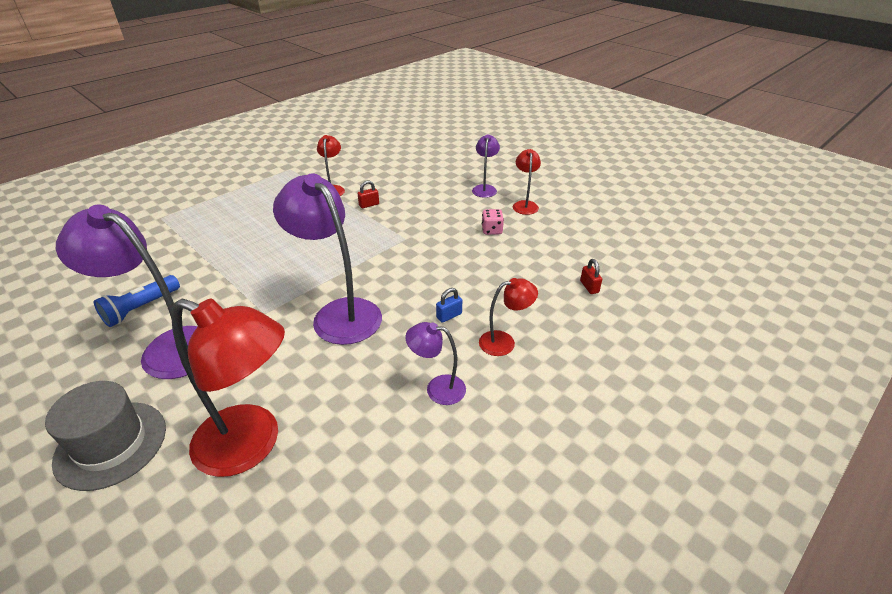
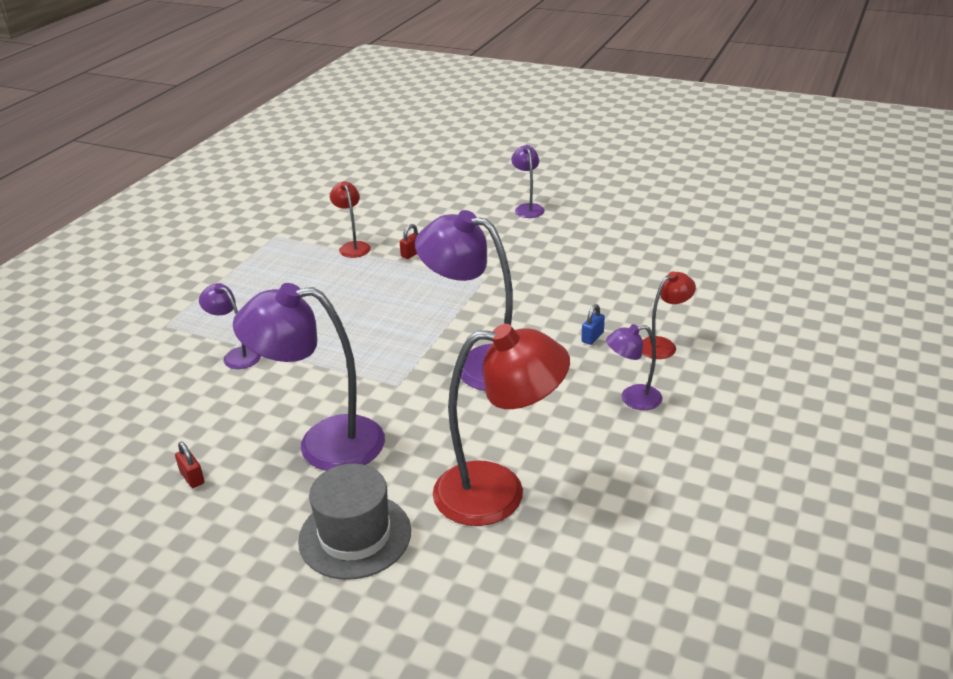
camera: 20 degrees left, 5 degrees down
blue flashlight [94,275,180,327] -> none
pink dice [482,209,504,235] -> none
red lamp [513,149,541,215] -> none
red padlock [580,259,602,294] -> red padlock moved to [175,442,204,488]
none -> purple lamp [199,283,261,369]

